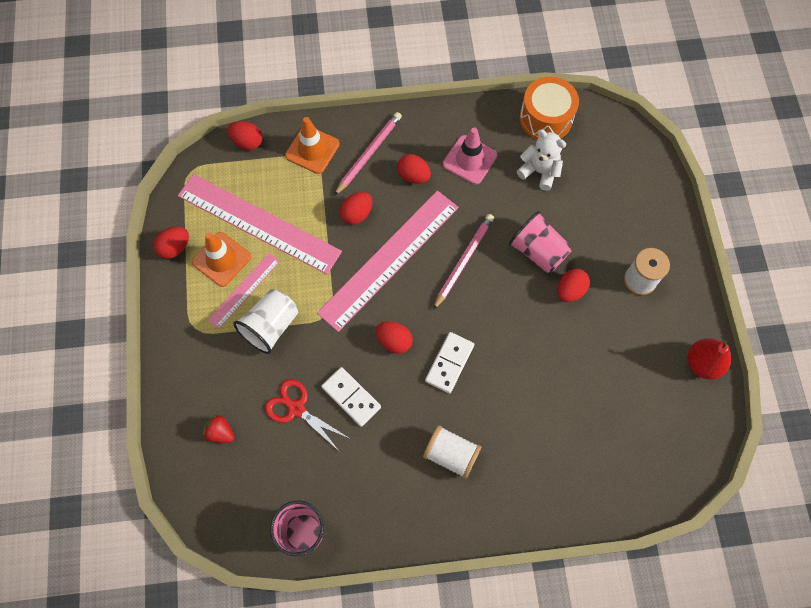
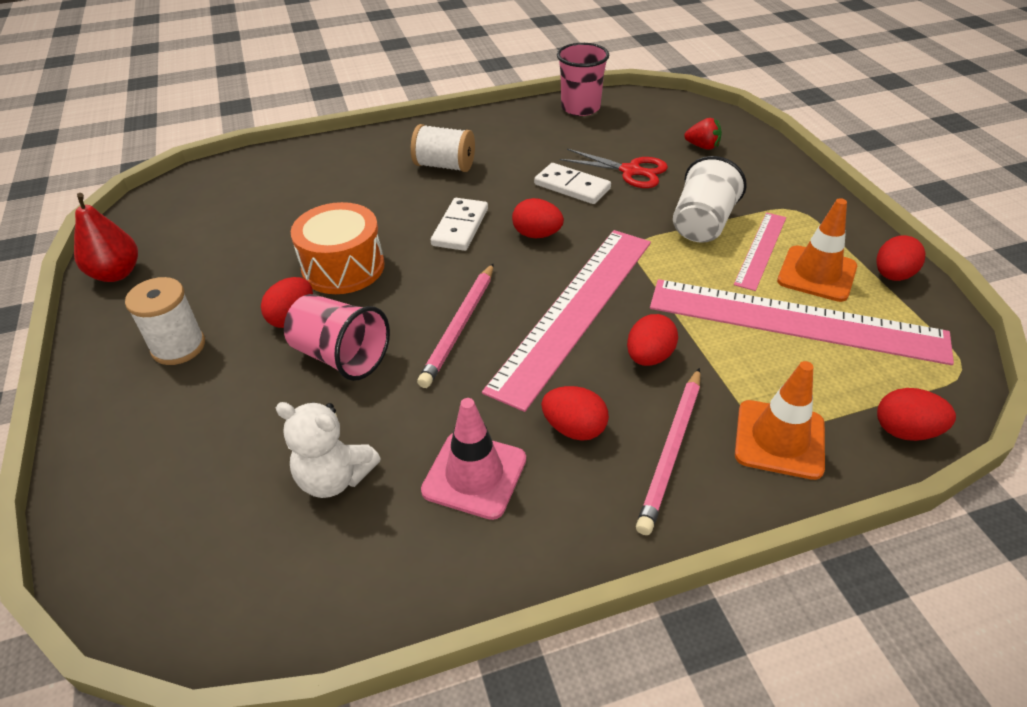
camera: 170 degrees right, 25 degrees down
orange drum [520,77,579,139] -> orange drum moved to [291,202,385,294]

